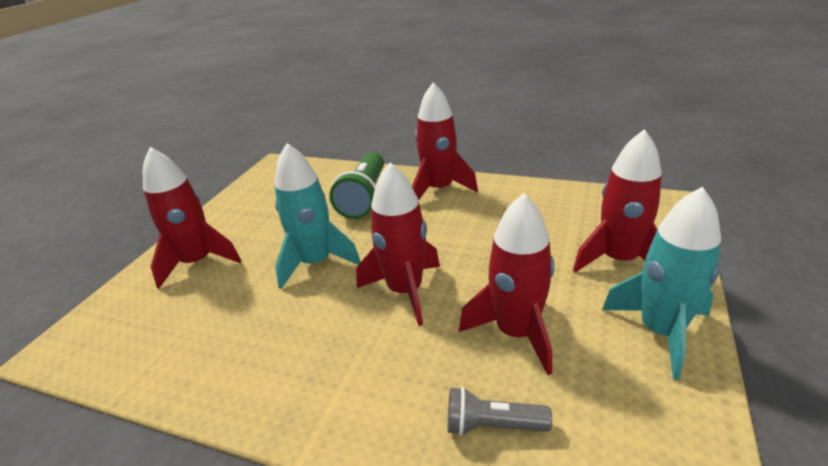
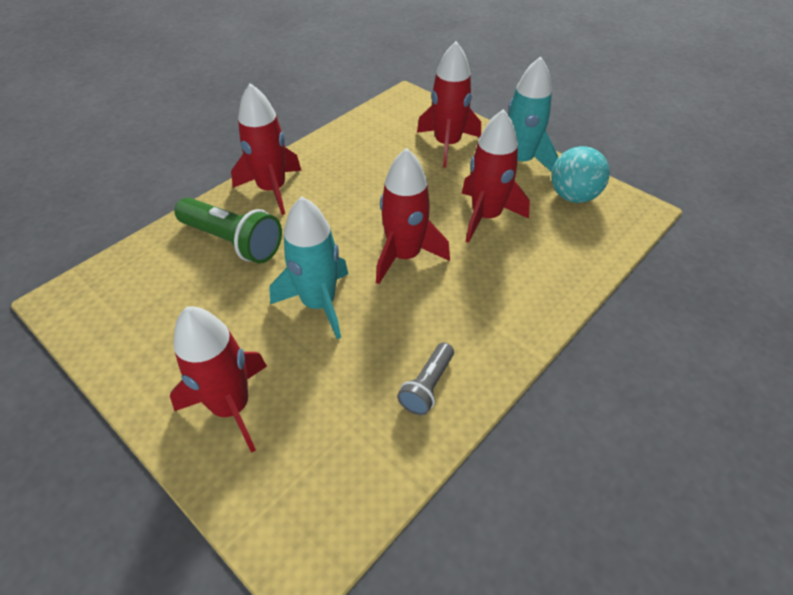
camera: 70 degrees left, 15 degrees up
grey flashlight [448,387,552,436] -> grey flashlight moved to [397,342,454,415]
none -> turquoise ball [551,146,610,203]

